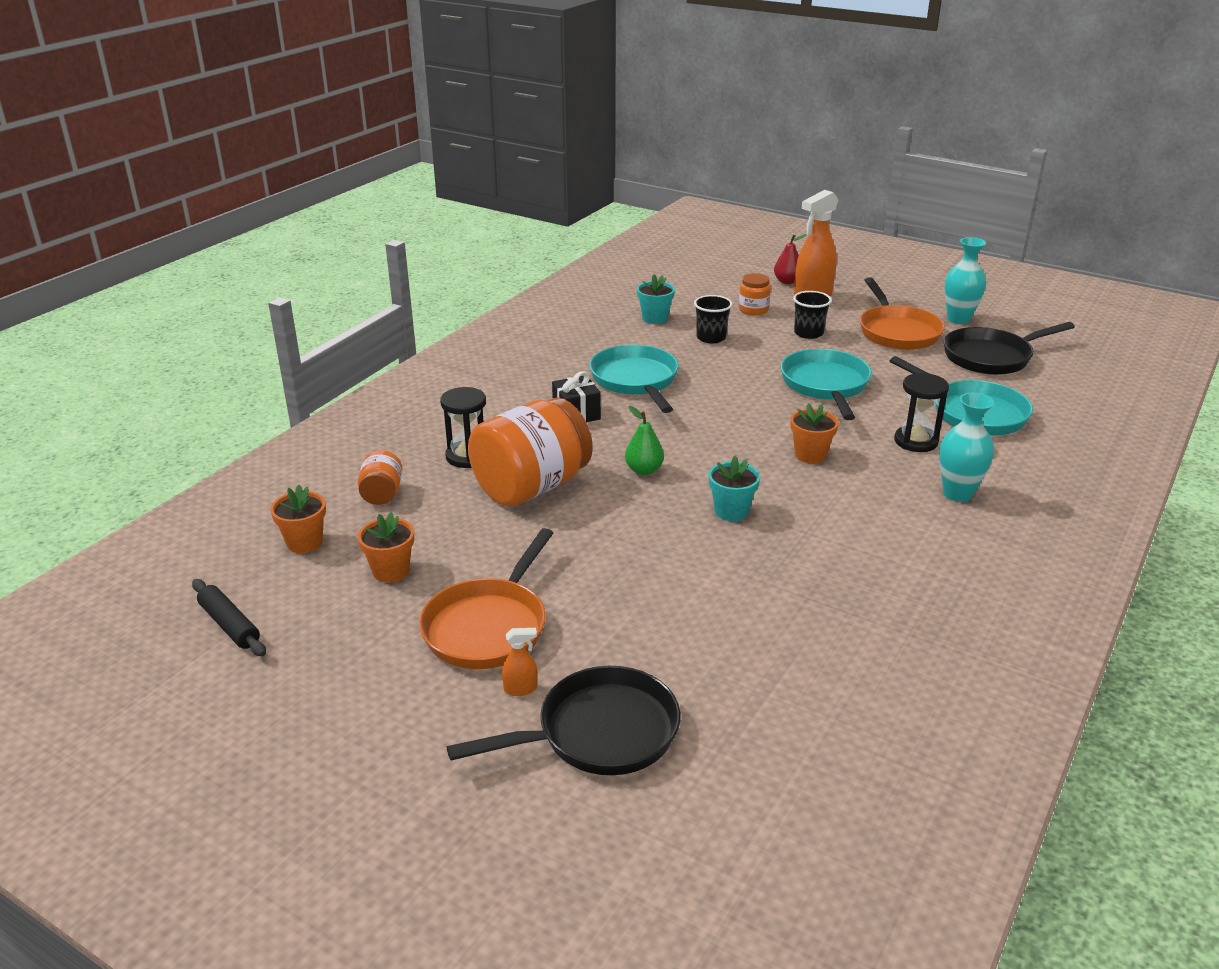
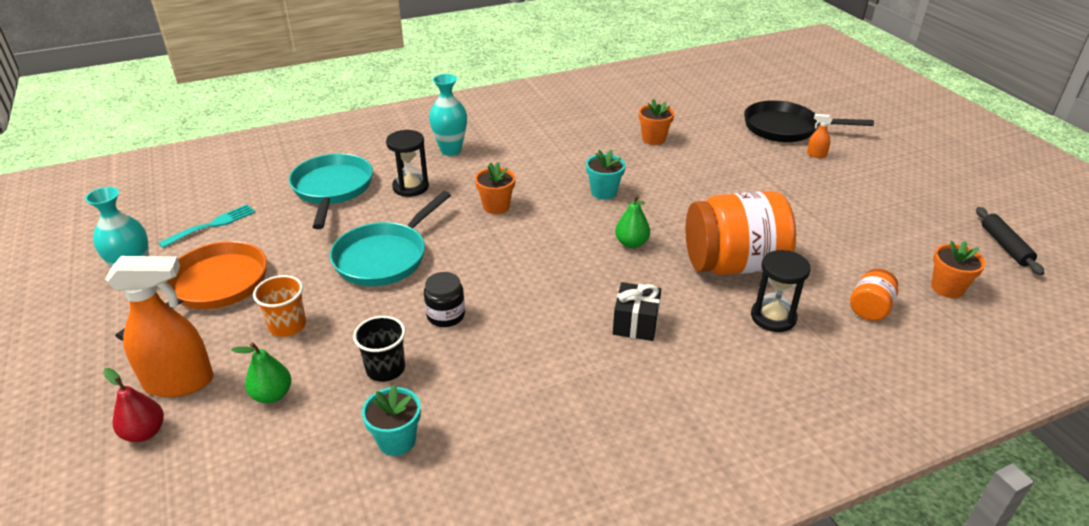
camera: 145 degrees left, 5 degrees up
orange flower pot [358,512,414,583] -> orange flower pot moved to [639,99,674,145]
orange pan [419,528,553,669] -> none
turquoise pan [589,345,679,413] -> none
orange jar [739,273,771,315] -> green pear [231,342,291,404]
black cup [793,291,832,339] -> orange cup [253,275,306,337]
black pan [944,322,1075,375] -> turquoise fork [158,204,255,248]
none -> black jar [424,272,465,327]

